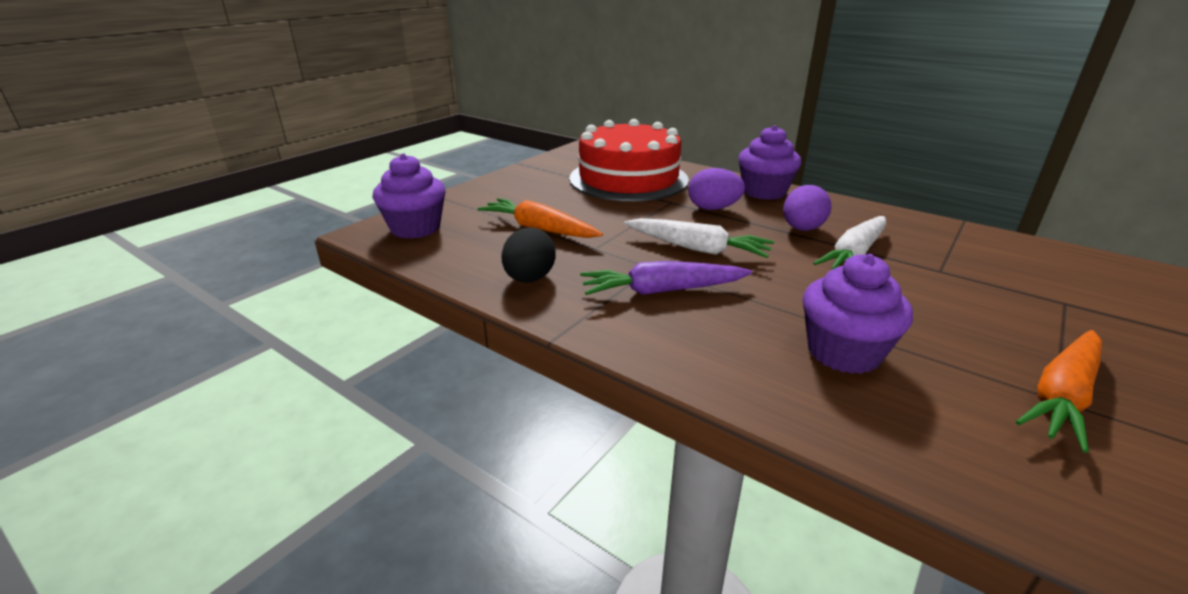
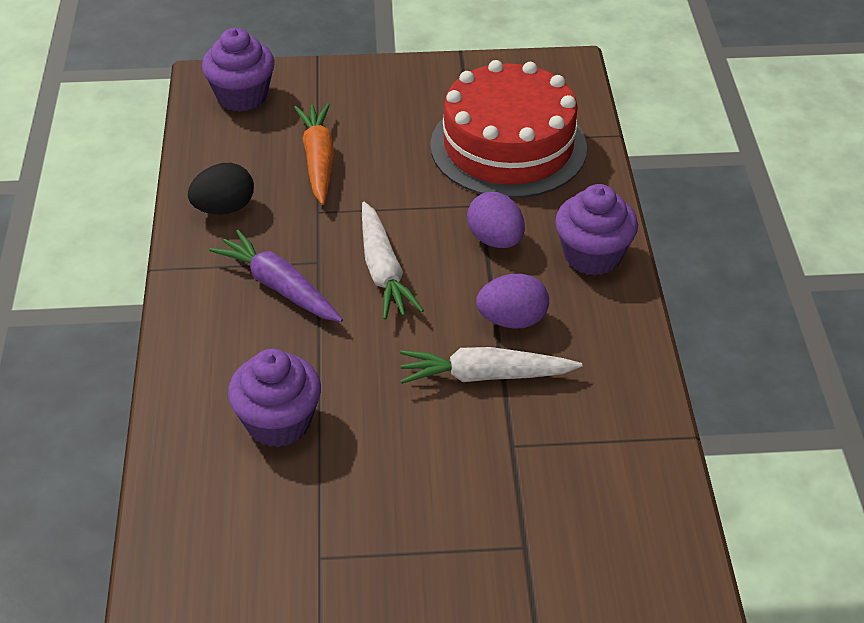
camera: 50 degrees right, 15 degrees up
orange carrot [1016,330,1102,453] -> none

